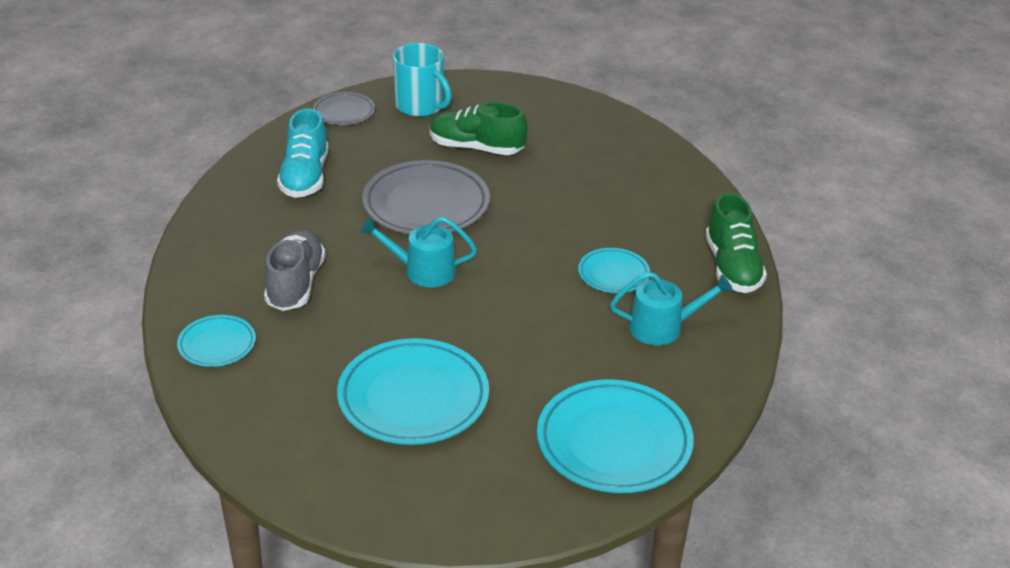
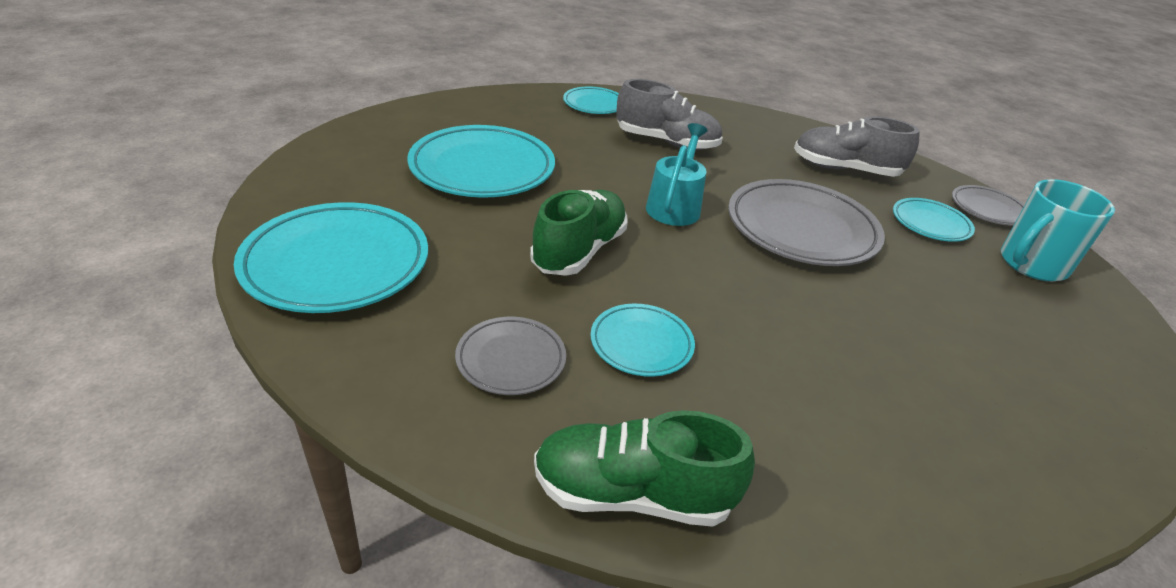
camera: 100 degrees right, 0 degrees up
turquoise shoe [277,108,329,198] -> grey shoe [794,116,920,177]
green shoe [430,102,527,155] -> green shoe moved to [530,190,628,276]
turquoise watering can [610,272,733,345] -> grey plate [455,317,566,395]
none -> turquoise plate [893,198,975,242]

